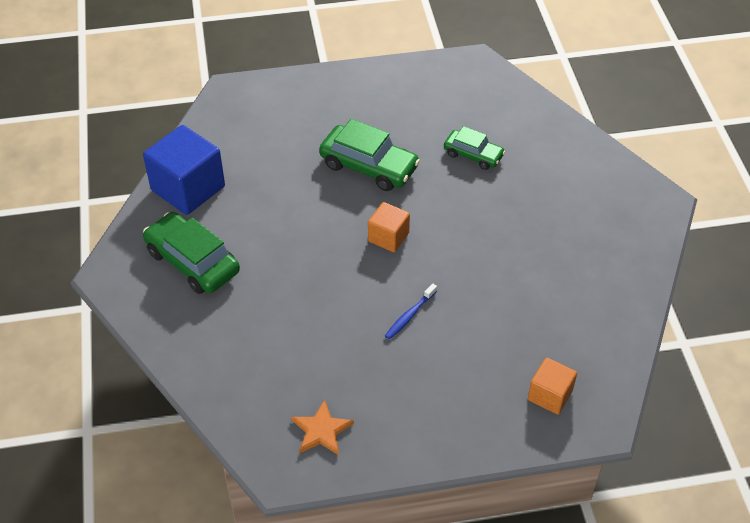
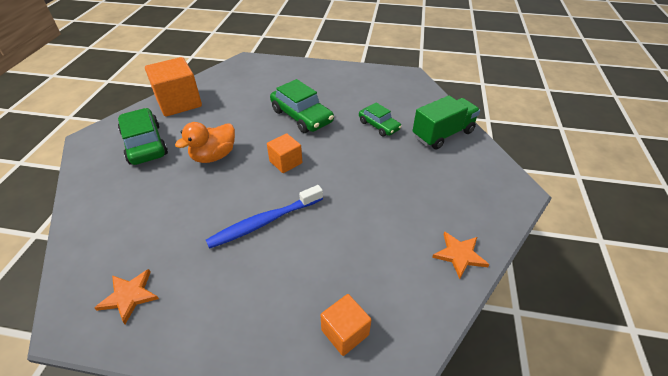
camera: 20 degrees right, 5 degrees down
blue cube [143,125,225,215] -> orange cube [145,57,202,117]
blue toothbrush [385,283,437,340] -> blue toothbrush [206,185,323,249], size x1.86
none -> orange duck [175,122,235,163]
none -> green truck [413,96,480,150]
none -> orange star [432,231,489,279]

